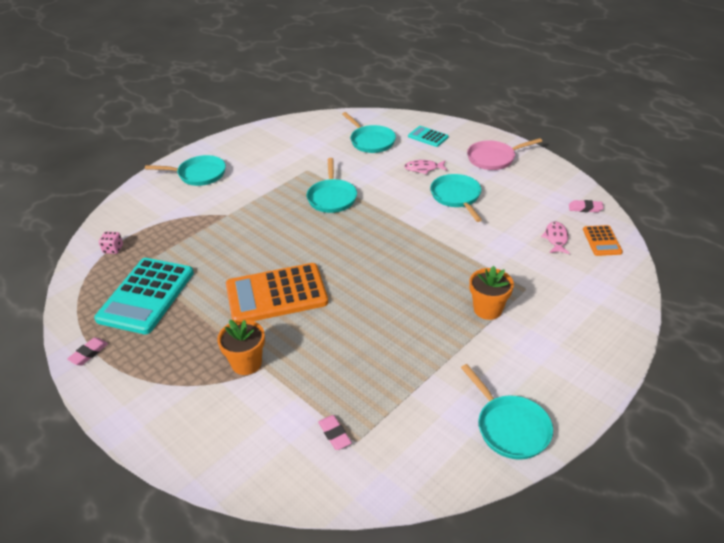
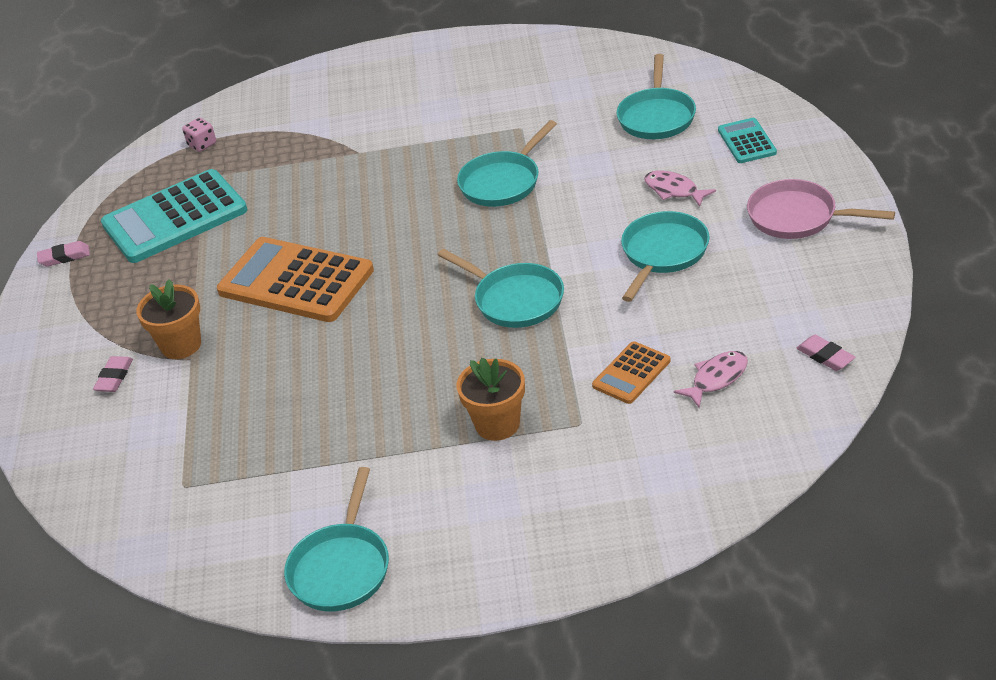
camera: 45 degrees right, 0 degrees up
turquoise pan [145,155,226,186] -> turquoise pan moved to [438,249,564,328]
pink eraser [318,415,352,450] -> pink eraser moved to [93,356,133,392]
orange calculator [583,225,623,256] -> orange calculator moved to [592,341,671,404]

